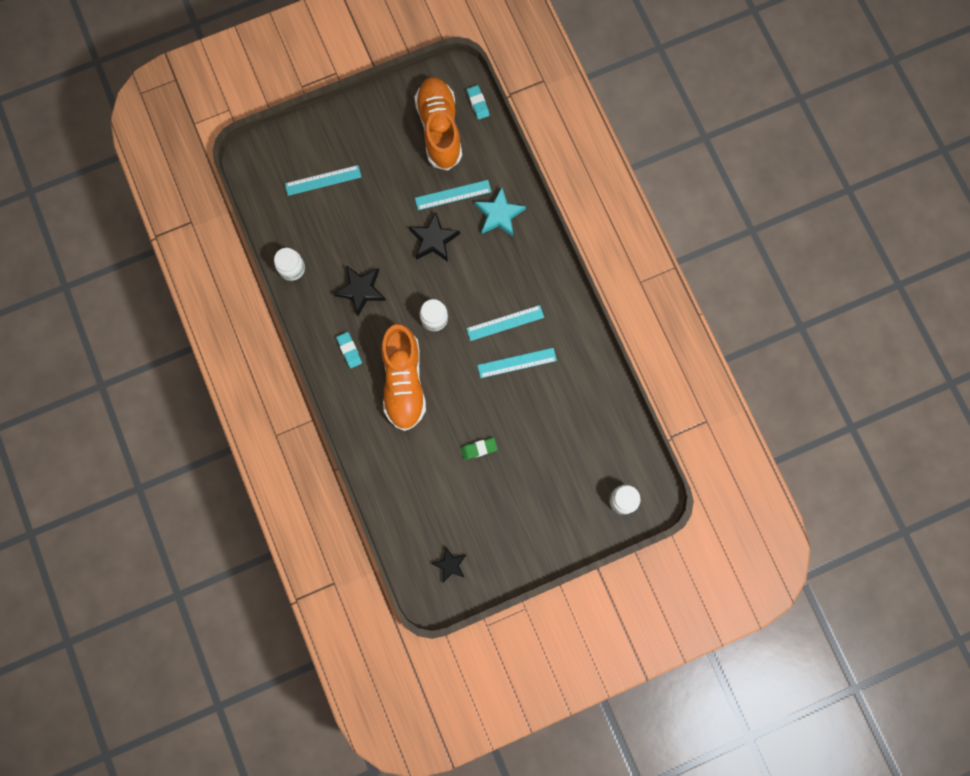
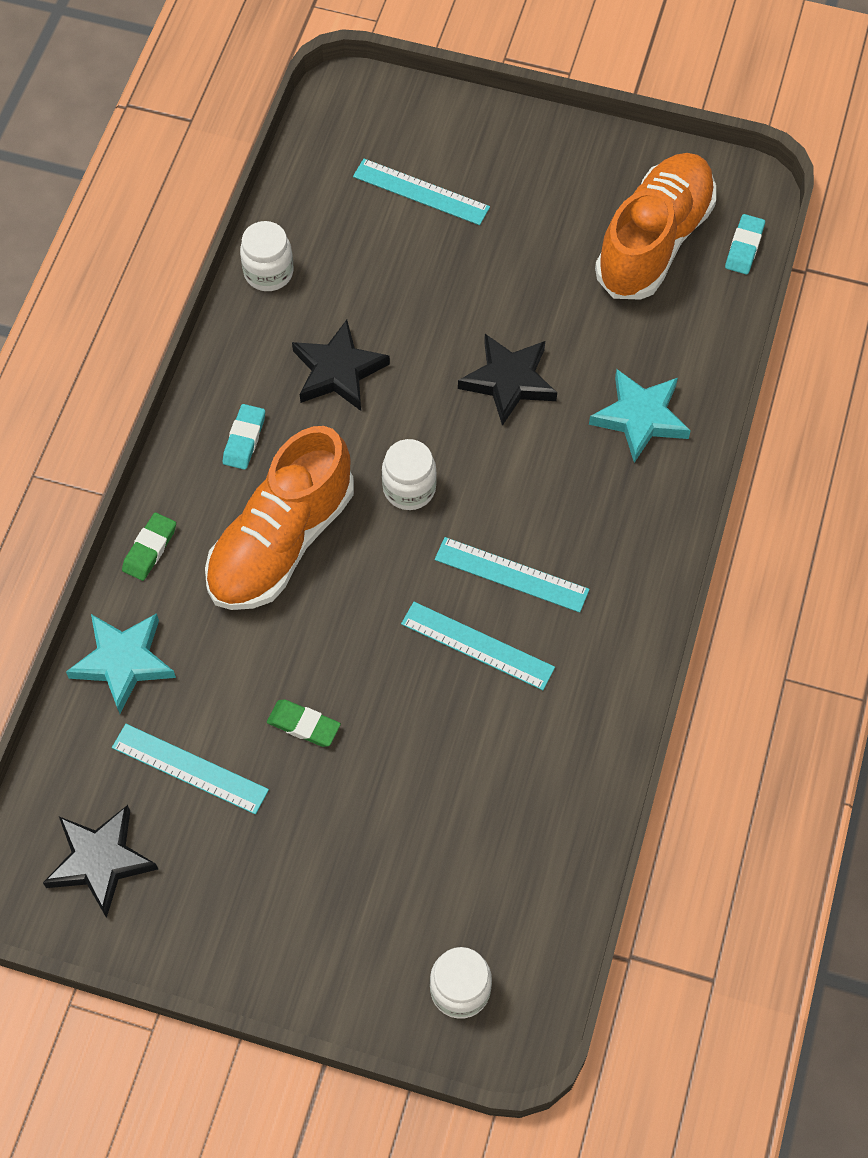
camera: 40 degrees right, 15 degrees down
turquoise ruler [415,180,491,210] -> turquoise ruler moved to [112,724,269,814]
black star [432,547,466,583] -> black star [43,805,158,918], size x1.51
none -> turquoise star [66,613,176,714]
none -> green eraser [122,512,176,581]

